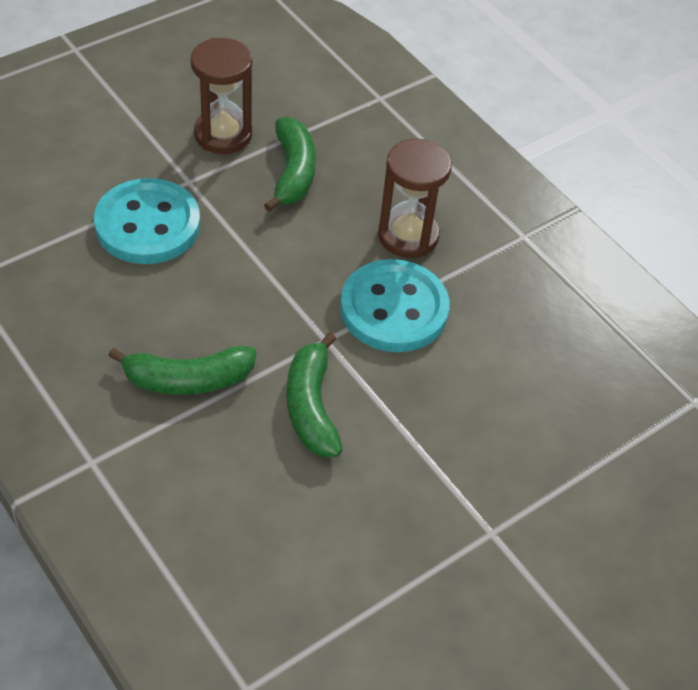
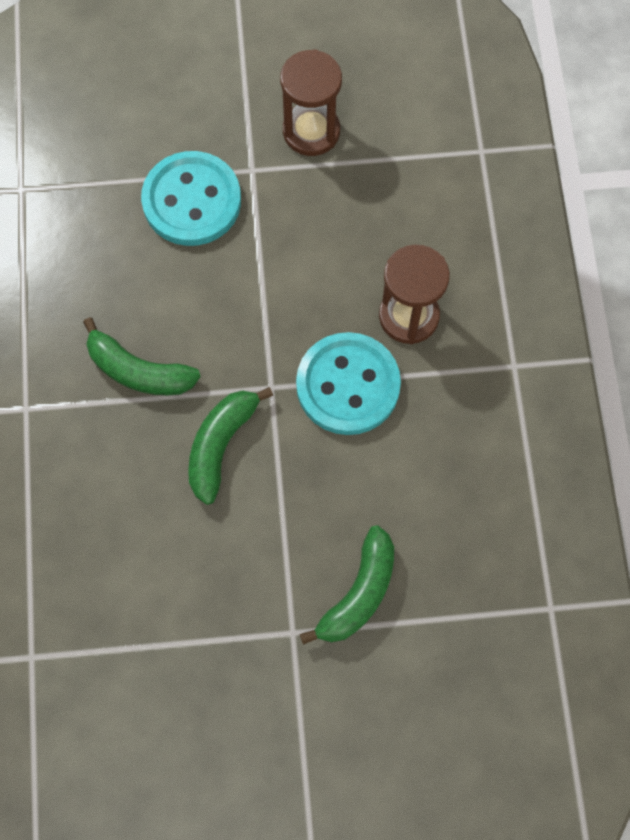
camera: 35 degrees right, 20 degrees up
green banana [264,117,316,212] -> green banana moved to [300,526,394,645]

